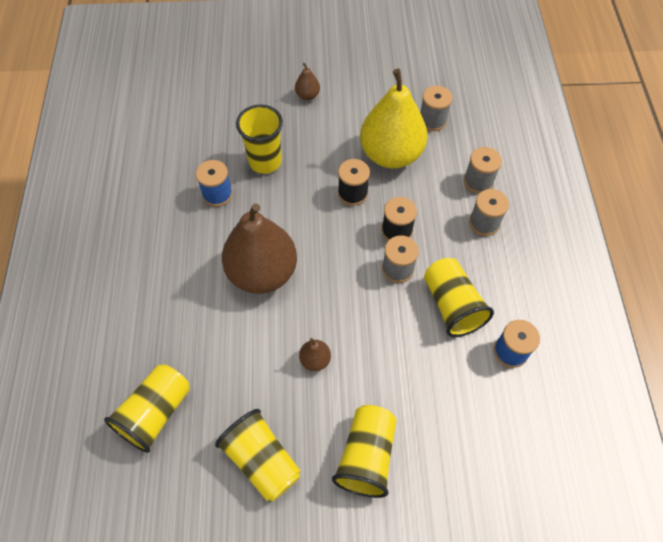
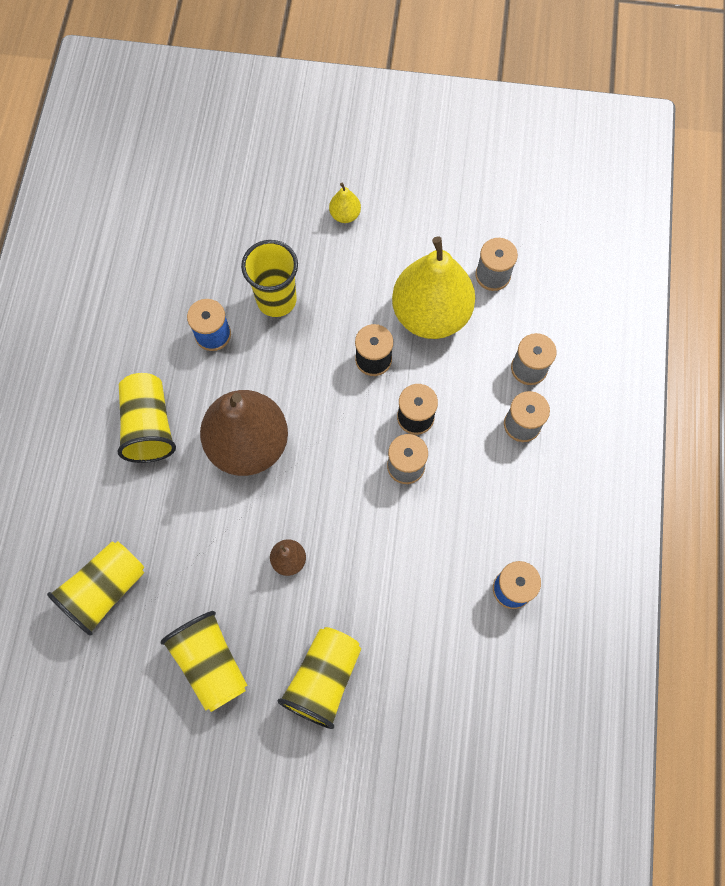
camera: 10 degrees right, 10 degrees up
brown pear [295,63,320,100] -> yellow pear [329,182,361,223]
yellow cup [424,258,494,337] -> yellow cup moved to [118,373,176,463]

